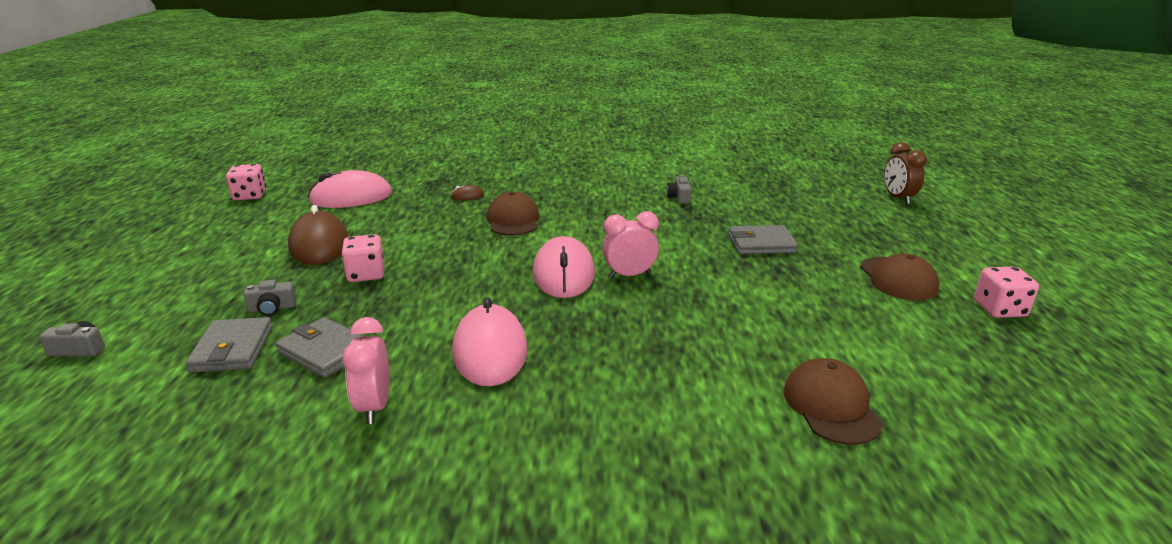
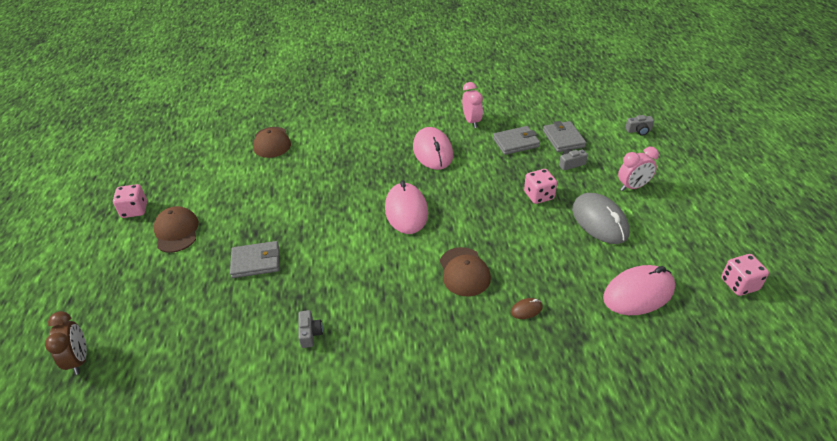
camera: 175 degrees right, 15 degrees up
grey wallet [276,317,365,378] -> grey wallet turned 45 degrees counterclockwise [493,126,540,155]
brown mouse [288,205,348,265] -> grey mouse [572,193,629,244]
pink clock [602,211,659,278] -> pink clock moved to [618,147,659,191]

